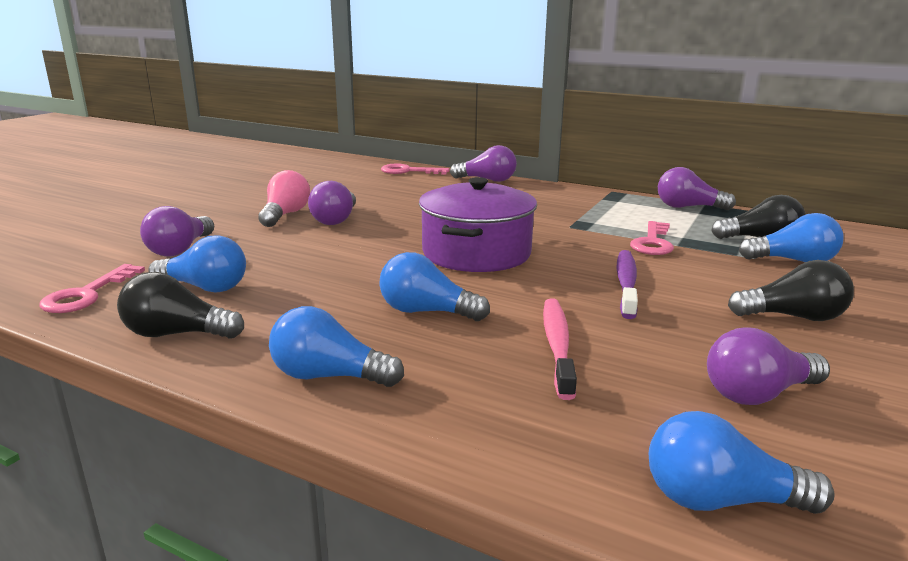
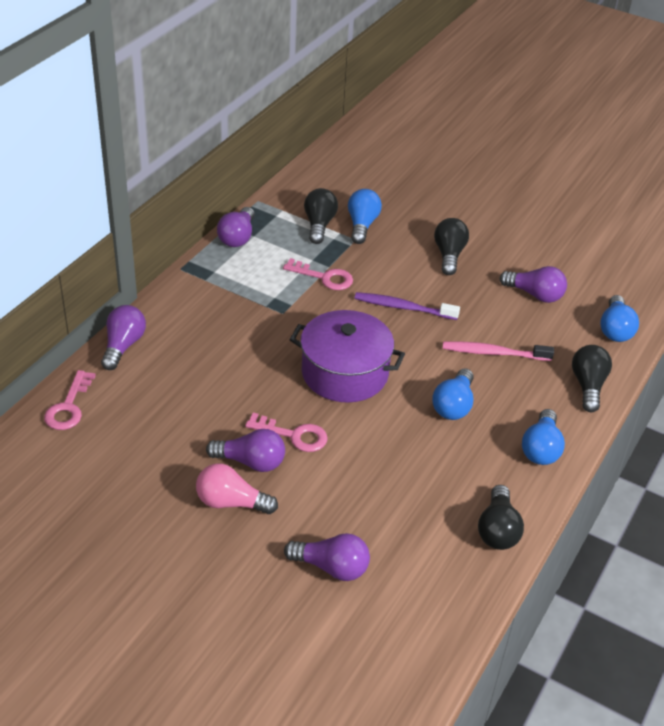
camera: 90 degrees left, 20 degrees up
pink key [39,264,145,313] -> pink key moved to [245,412,328,452]
blue light bulb [148,235,246,293] -> none
purple light bulb [707,328,830,405] -> purple light bulb turned 45 degrees counterclockwise [499,266,567,303]
none -> black light bulb [572,345,612,412]

